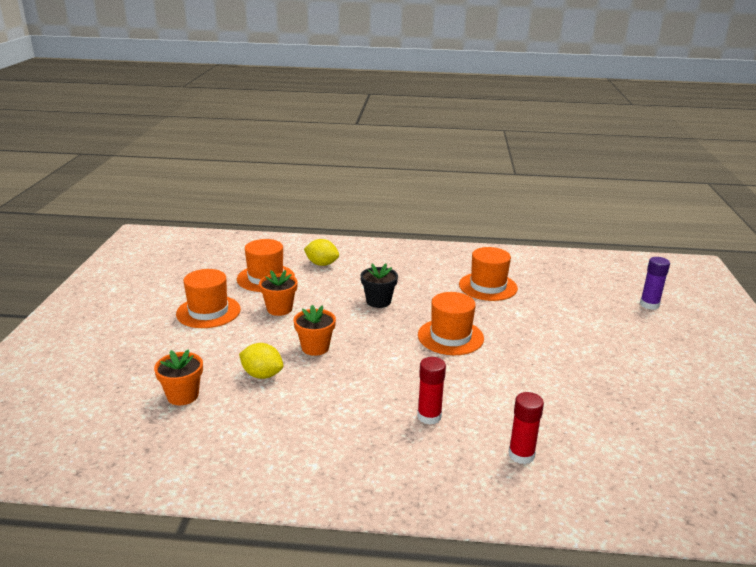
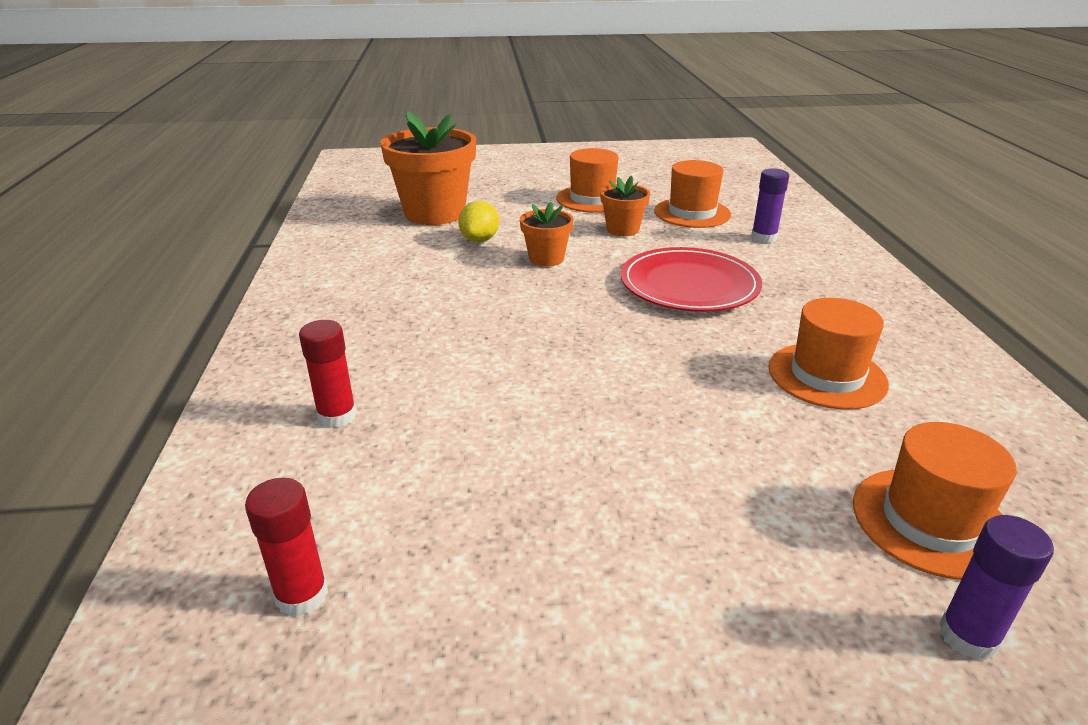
camera: 80 degrees right, 5 degrees up
orange flower pot [154,349,203,405] -> orange flower pot [380,111,476,225], size x1.96
yellow lemon [304,239,339,266] -> purple glue stick [751,168,789,243]
black flower pot [361,264,398,308] -> red plate [621,247,762,312]
red glue stick [417,357,446,425] -> red glue stick moved to [245,478,328,617]
orange hat [418,292,484,355] -> orange hat moved to [853,422,1017,580]

